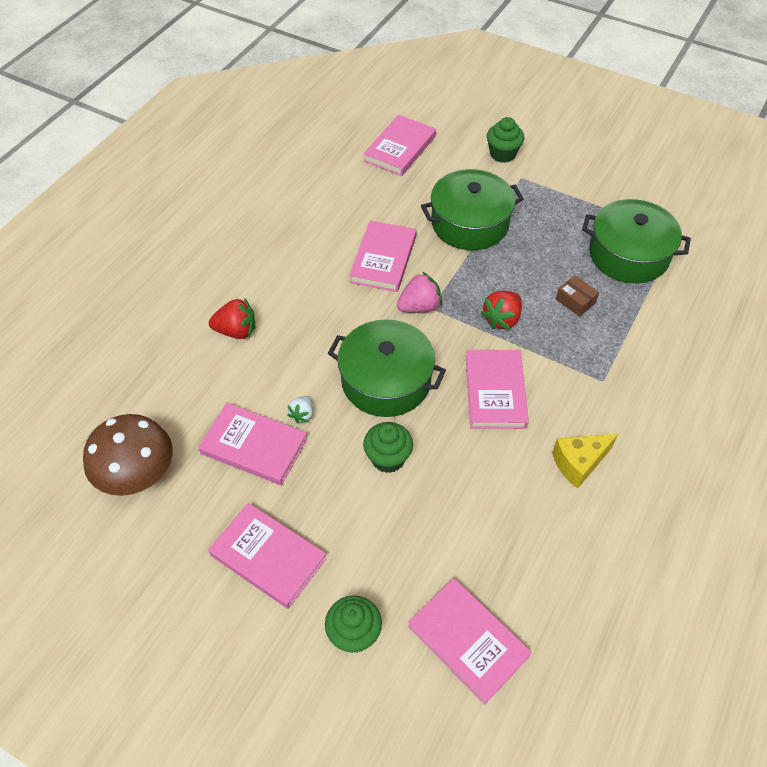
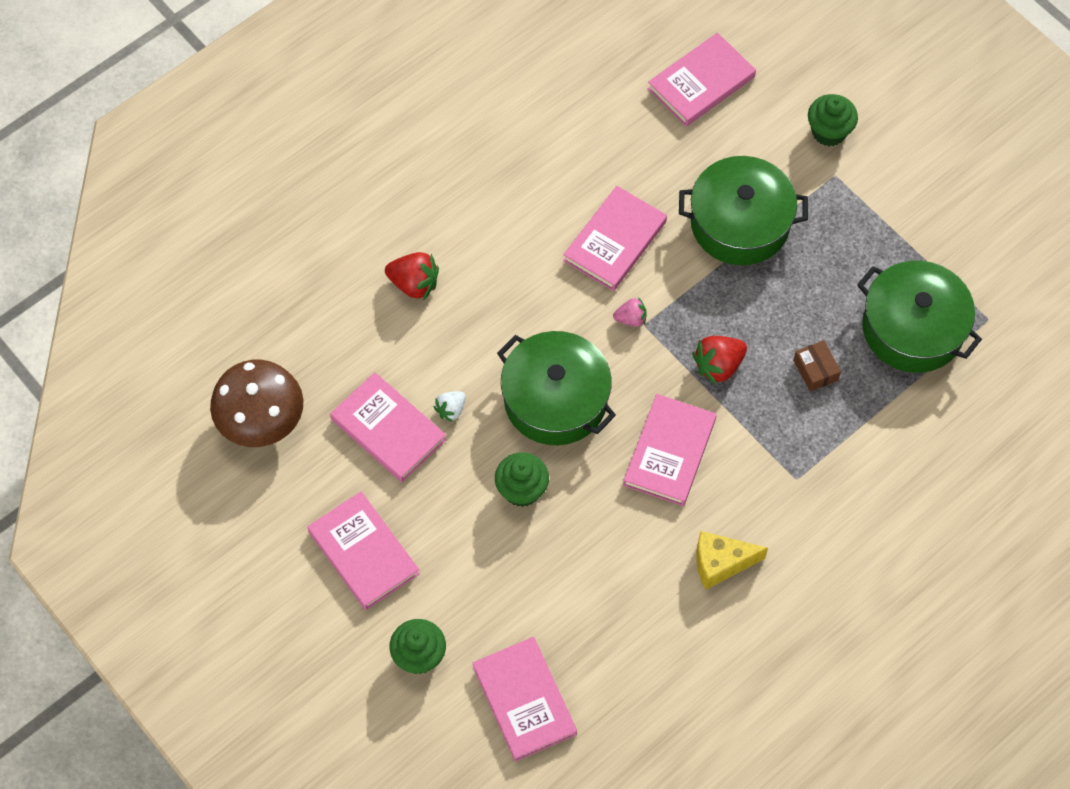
camera: 20 degrees right, 10 degrees up
pink strawberry [397,272,442,313] -> pink strawberry [613,297,647,327], size x0.61

